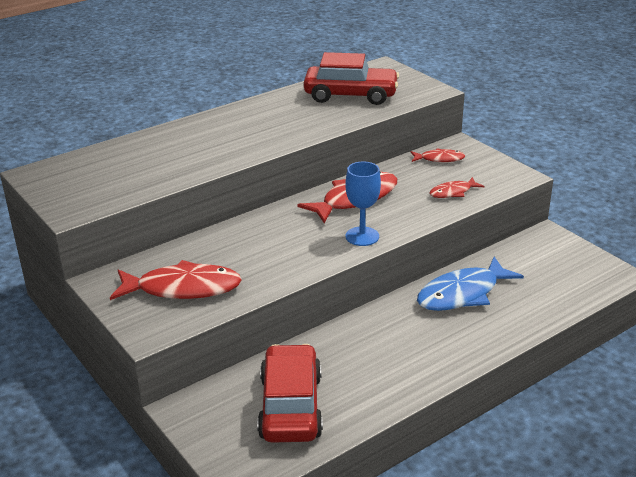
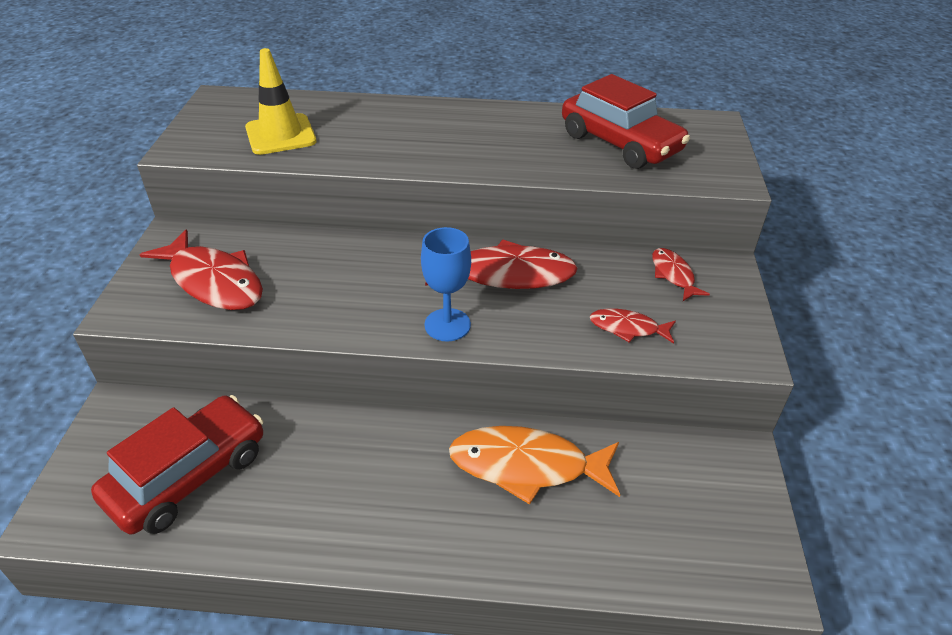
camera: 40 degrees right, 10 degrees up
red fish [411,148,465,162] -> red fish turned 150 degrees counterclockwise [652,248,710,301]
blue fish [417,257,524,311] -> orange fish [449,426,620,505]
none -> yellow traffic cone [245,48,317,155]

